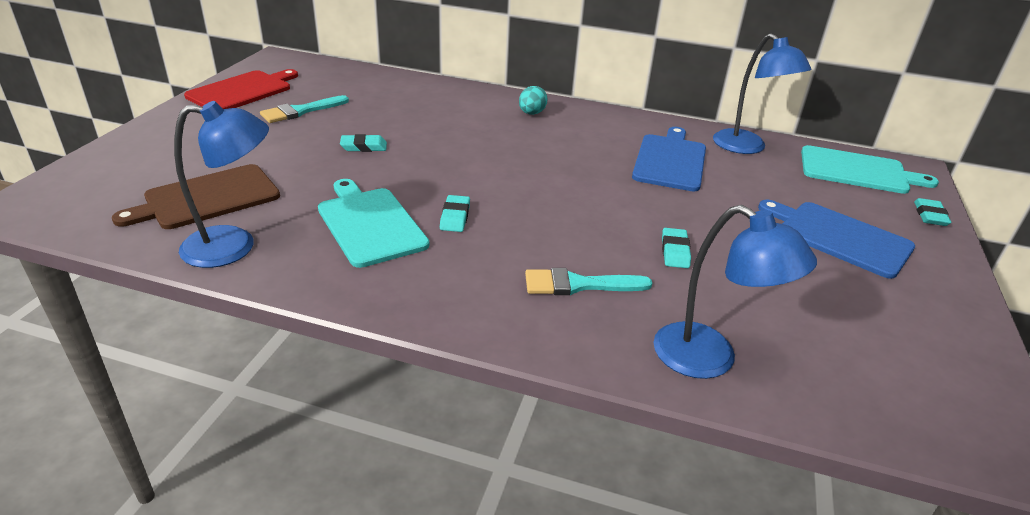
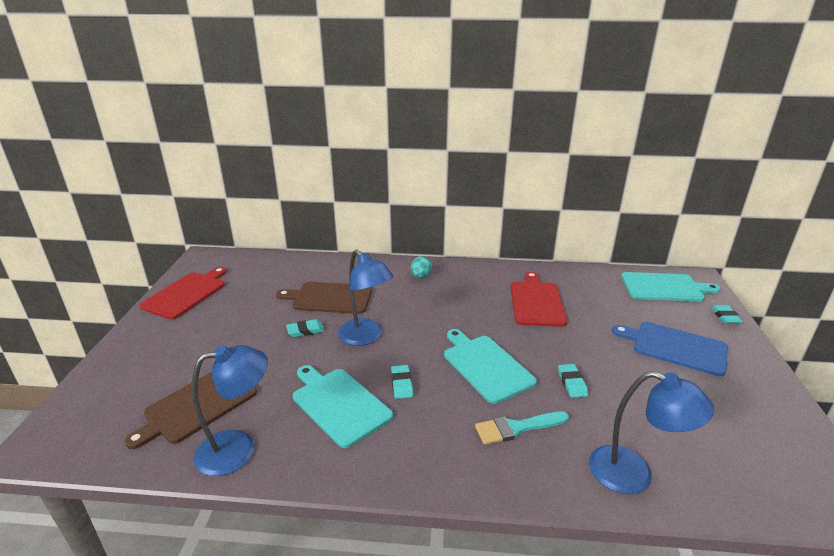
camera: 10 degrees left, 5 degrees down
turquoise brush [260,95,349,123] -> none
blue cutting board [632,127,706,191] -> red cutting board [510,272,567,327]
blue lamp [713,33,812,154] -> blue lamp moved to [338,249,394,346]
none -> brown cutting board [277,282,372,314]
none -> turquoise cutting board [444,329,537,404]

